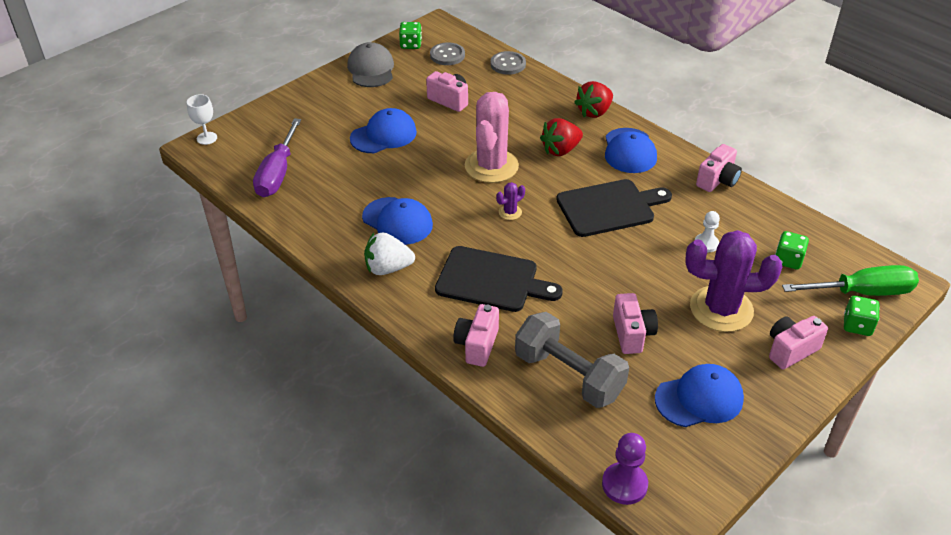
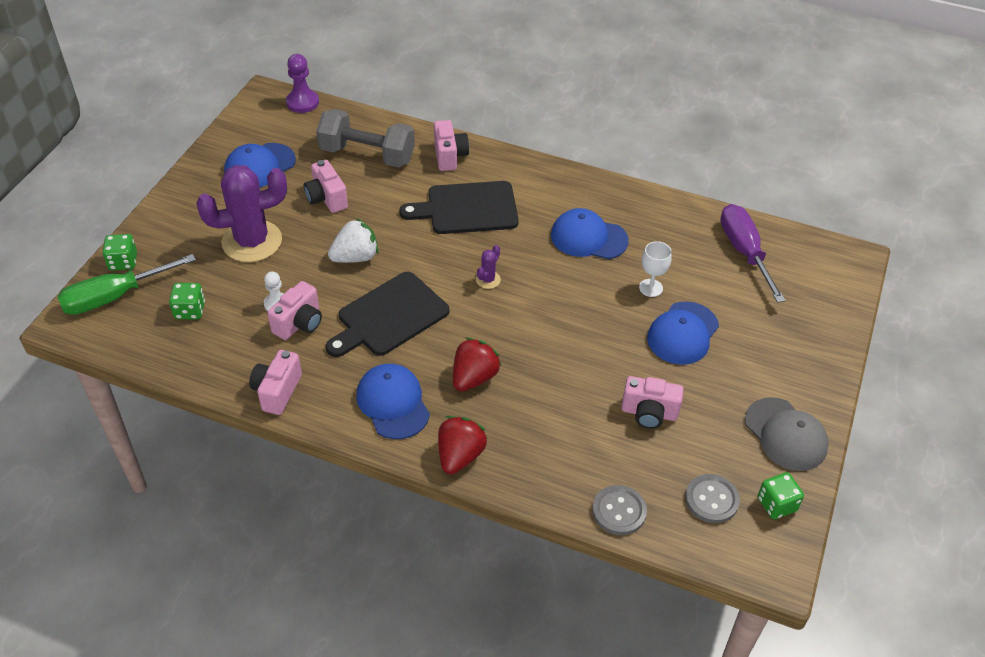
camera: 155 degrees right, 5 degrees up
white goblet [187,94,217,145] -> white goblet moved to [639,241,672,297]
white strawberry [364,232,415,275] -> white strawberry moved to [328,218,378,263]
pink cactus [465,92,519,183] -> none
pink camera [769,316,828,370] -> pink camera moved to [267,281,322,340]

